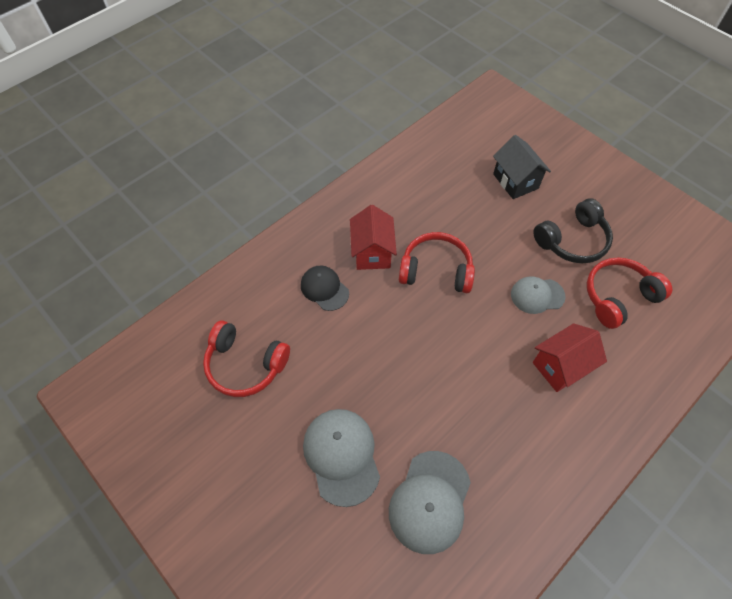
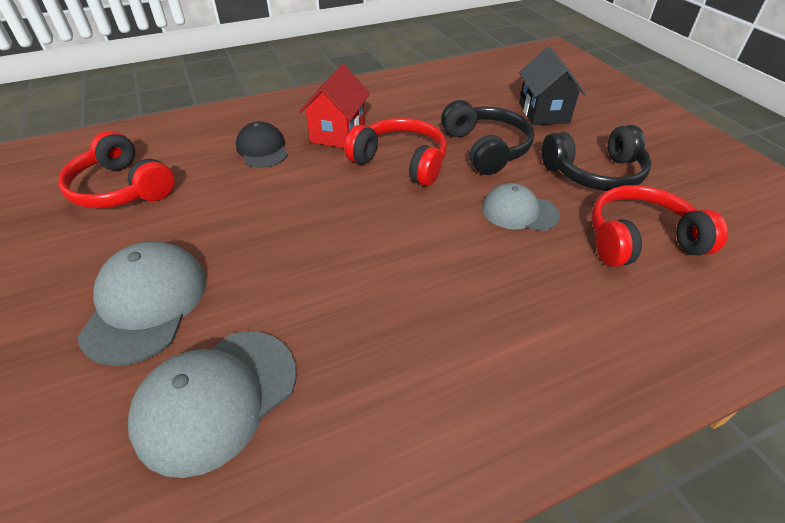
camera: 20 degrees right, 15 degrees down
red house [533,323,607,392] -> none
none -> black headphones [441,100,534,175]

